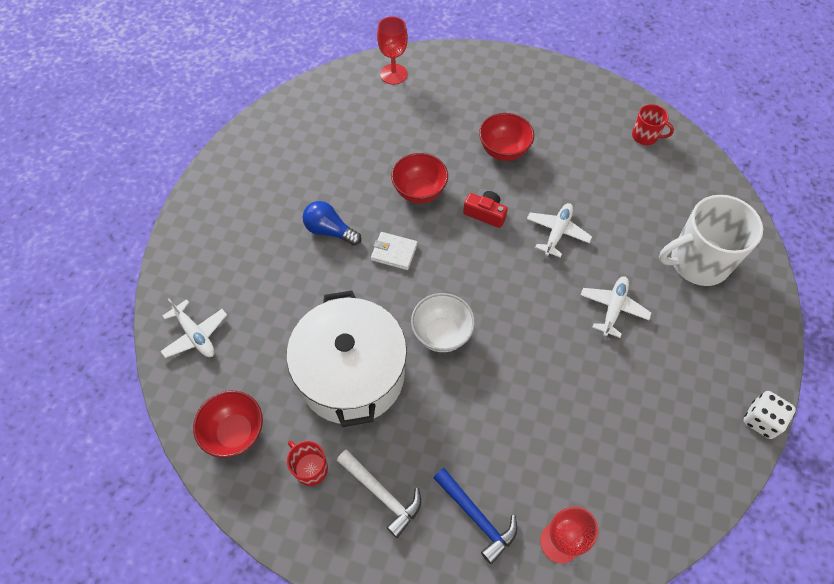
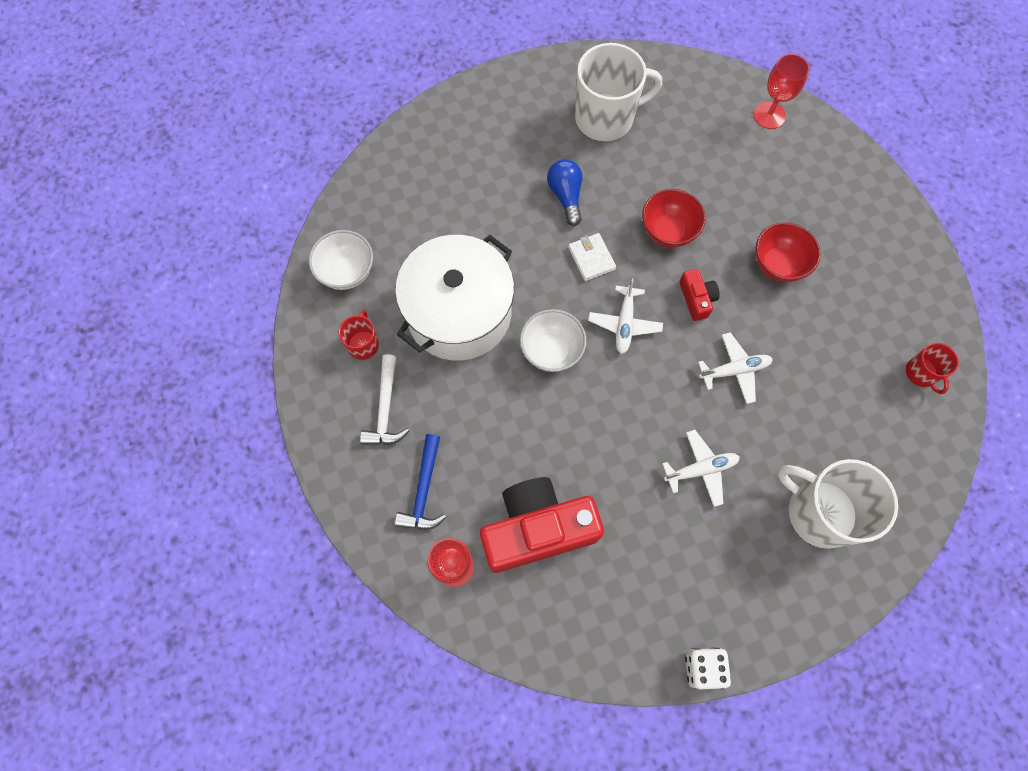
camera: 50 degrees right, 10 degrees up
white plane [160,299,227,358] -> white plane moved to [588,278,663,354]
red bowl [193,391,263,458] -> white bowl [309,230,373,290]
none -> red camera [480,477,604,573]
none -> white mug [575,43,662,141]

